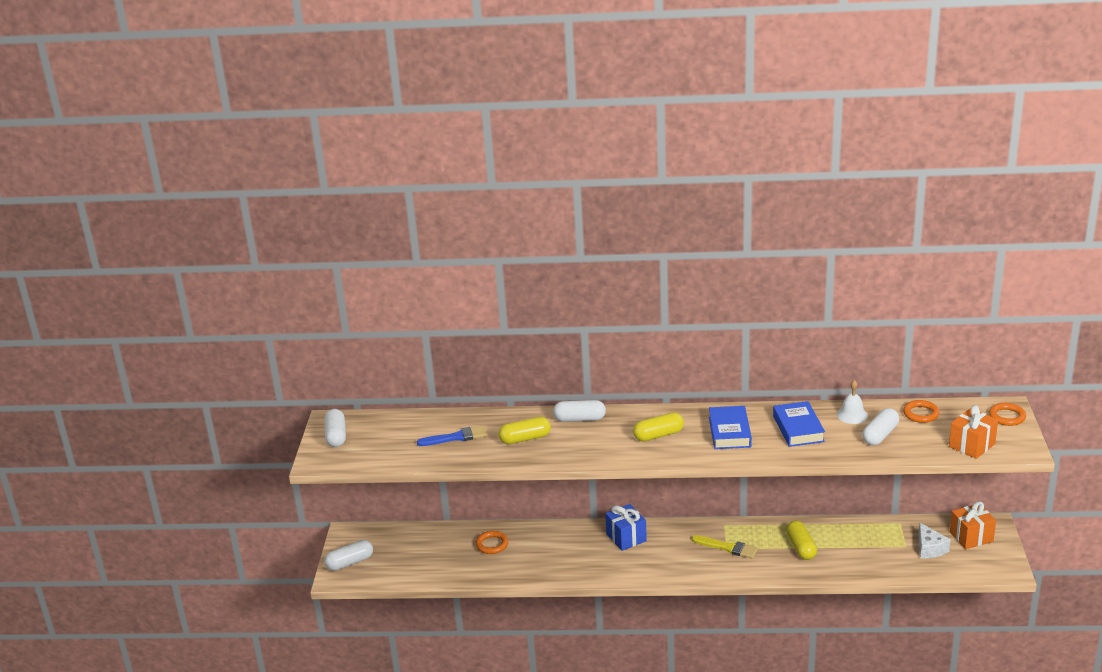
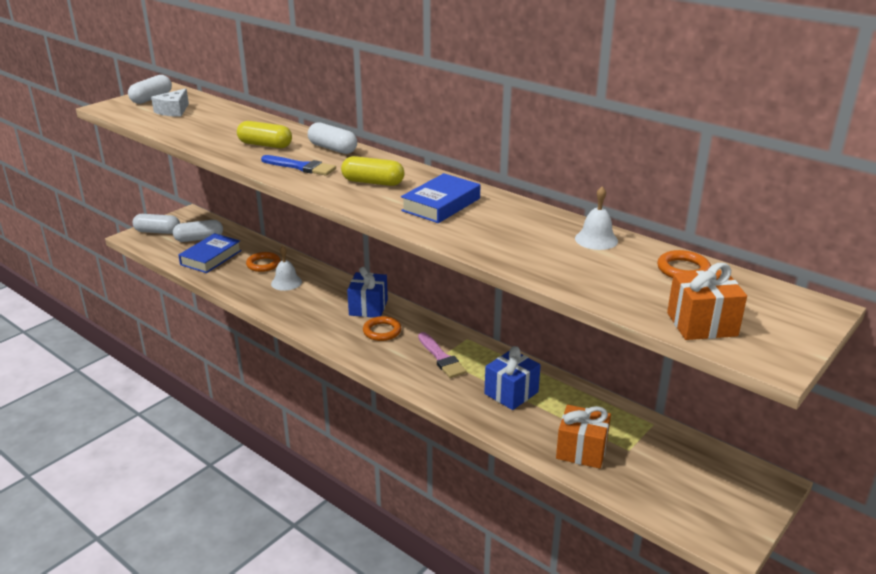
camera: 35 degrees right, 0 degrees up
blue brush [417,426,487,446] -> blue brush moved to [261,155,336,176]
yellow brush [692,535,758,559] -> pink brush [418,332,466,378]
blue book [773,401,825,447] -> blue book moved to [178,233,242,273]
yellow capsule [786,521,817,560] -> blue gift [484,346,541,410]
white capsule [862,408,899,445] -> white capsule moved to [173,220,223,242]
white cheese [918,523,951,558] -> white cheese moved to [151,88,189,117]
orange gift [950,501,996,549] -> orange gift moved to [556,405,611,469]
orange ring [989,403,1026,426] -> orange ring moved to [363,316,401,341]
none -> white bell [271,246,302,291]

